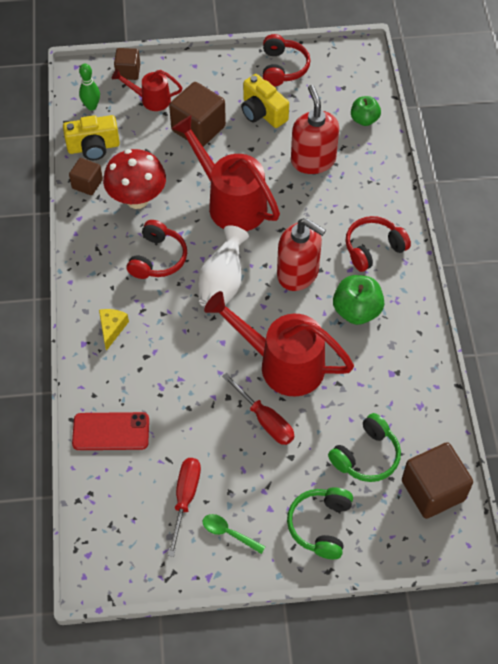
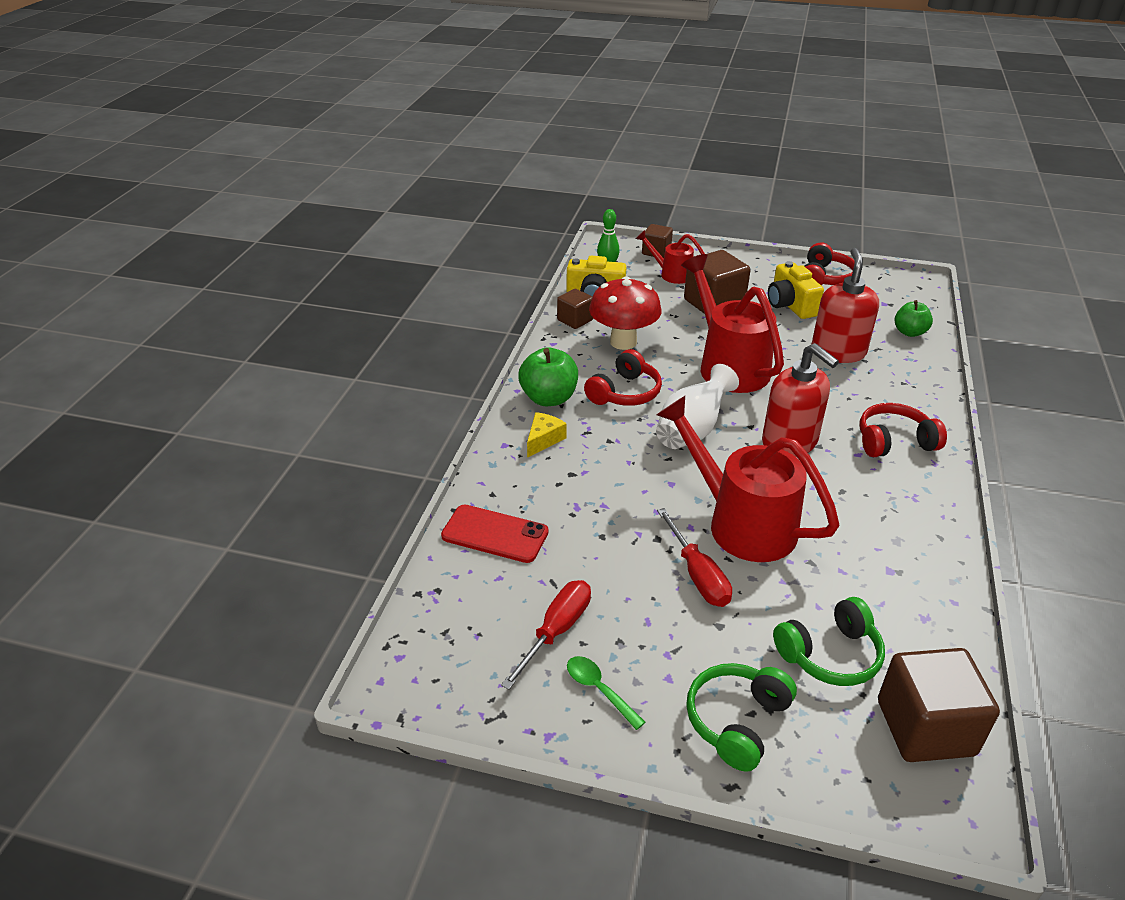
camera: 20 degrees right, 20 degrees down
green apple [333,275,384,325] -> green apple moved to [518,347,578,406]

